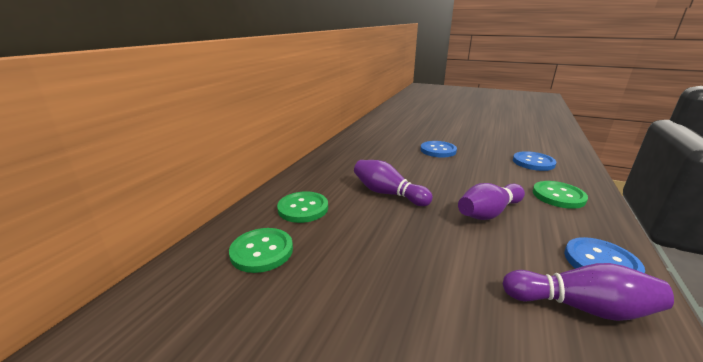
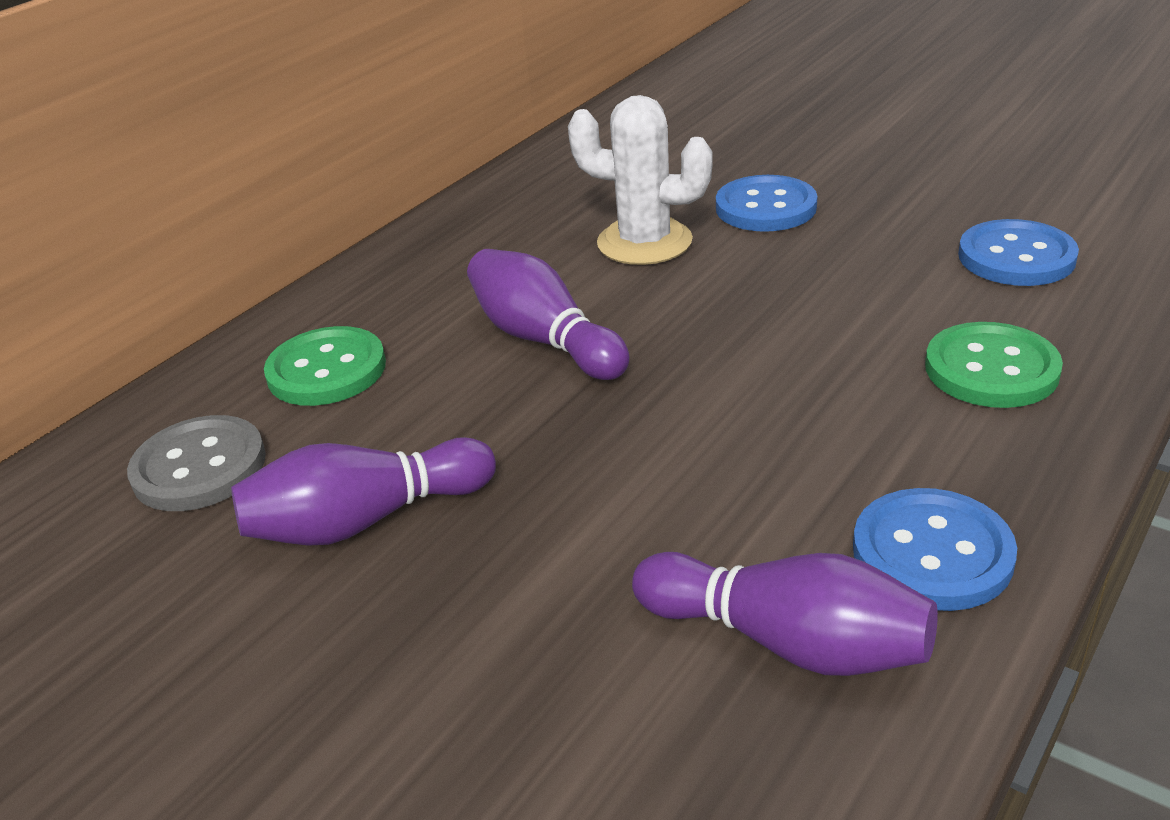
camera: 15 degrees right, 10 degrees up
green button [229,228,293,273] -> grey button [127,415,266,511]
purple bowling pin [458,183,525,220] -> purple bowling pin moved to [231,437,496,546]
none -> white cactus [568,95,713,265]

